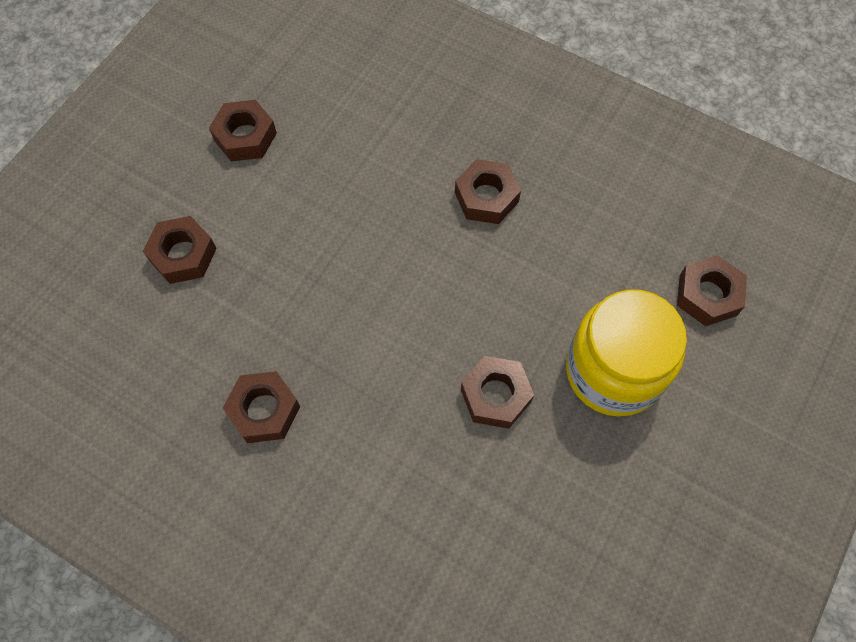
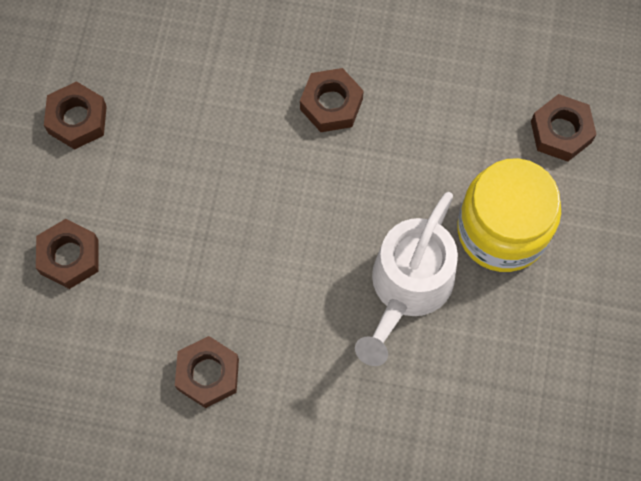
camera: 20 degrees left, 5 degrees up
brown nut [461,356,534,429] -> white watering can [355,192,458,366]

